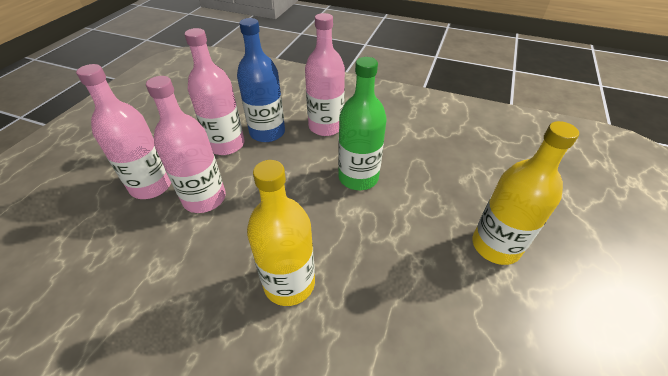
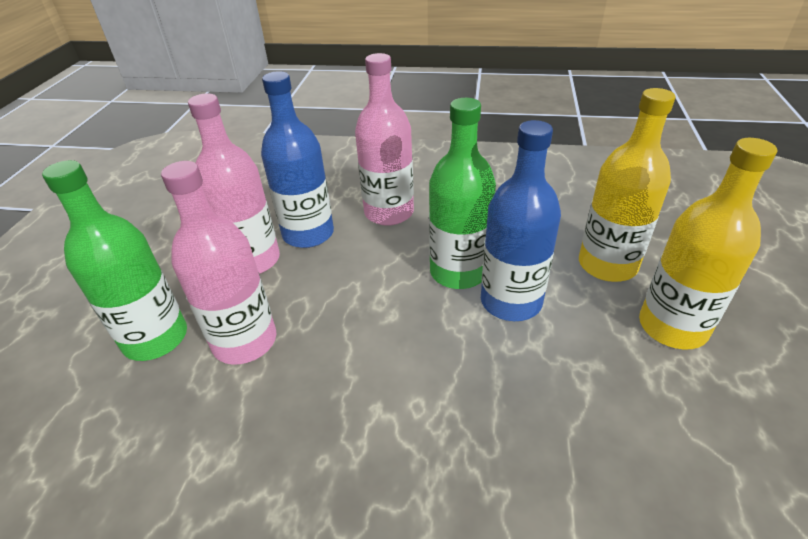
camera: 10 degrees left, 5 degrees down
pink bottle [76,64,171,199] -> green bottle [42,160,187,361]
yellow bottle [247,160,315,306] -> yellow bottle moved to [579,88,675,282]
none -> blue bottle [481,120,561,321]

